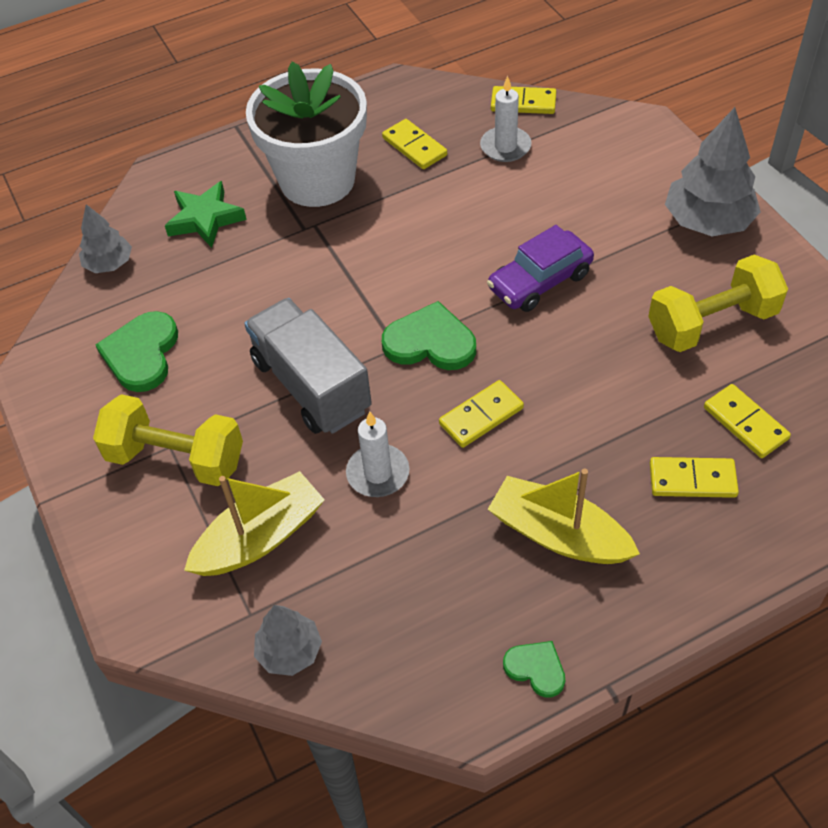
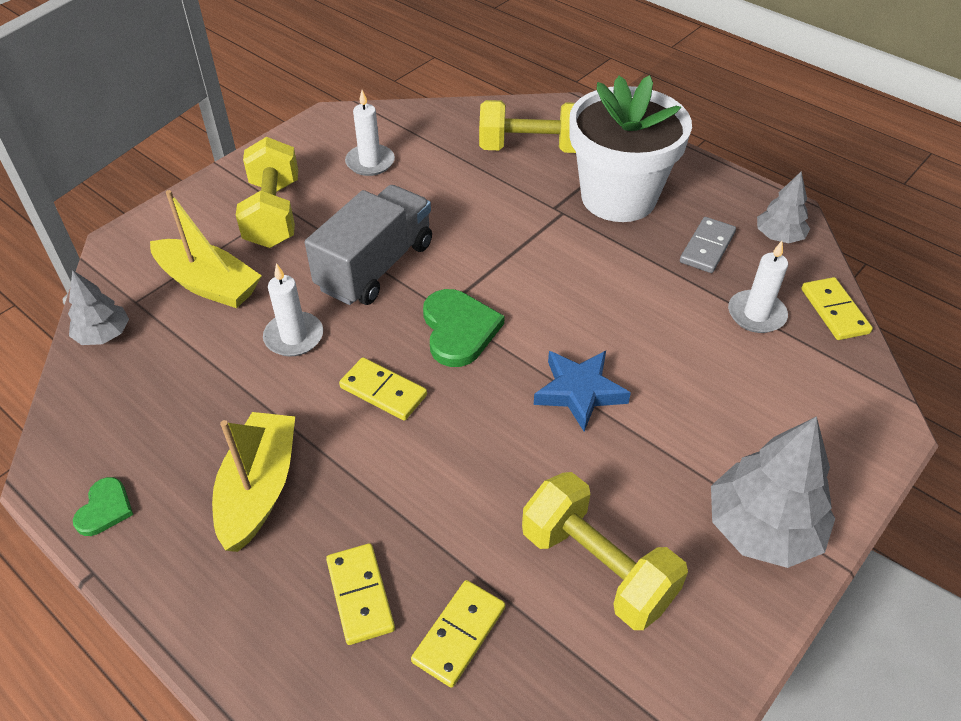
camera: 65 degrees right, 5 degrees down
grey tree [79,204,132,273] -> grey tree moved to [757,172,810,243]
green heart [96,311,178,392] -> white candle [345,90,395,176]
green star [165,181,247,248] -> yellow dumbbell [479,100,576,153]
yellow domino [382,119,447,169] -> grey domino [680,217,736,273]
purple car [487,225,594,312] -> blue star [534,351,631,432]

